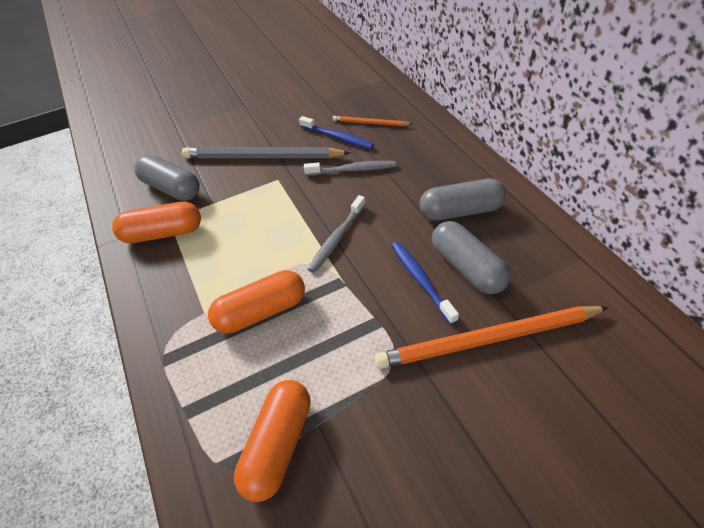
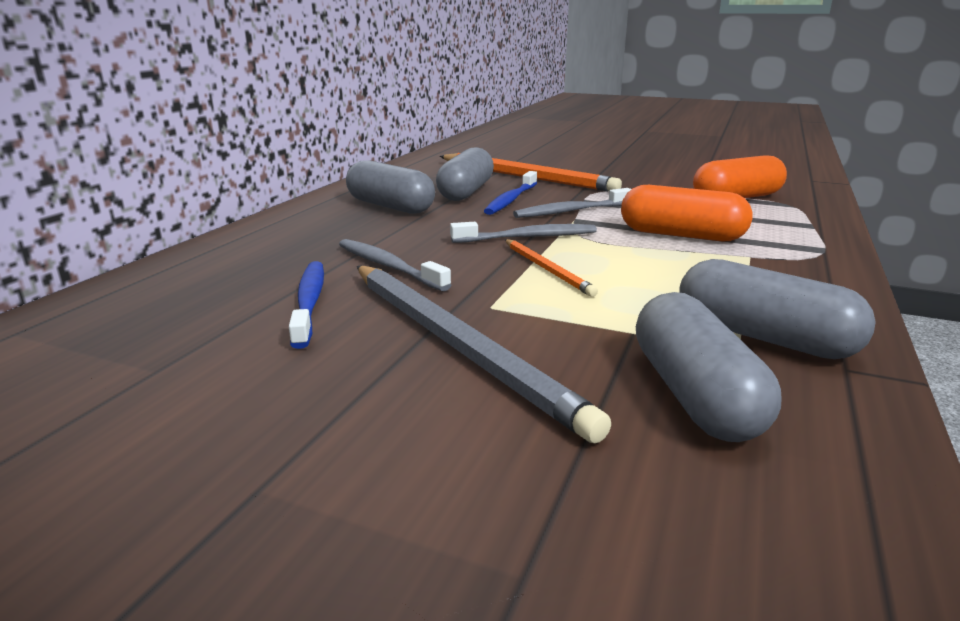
camera: 135 degrees left, 25 degrees down
orange capsule [112,202,201,243] -> grey capsule [679,259,876,359]
orange pencil [333,116,413,126] -> orange pencil moved to [505,239,598,297]
none -> grey toothbrush [513,188,631,218]

